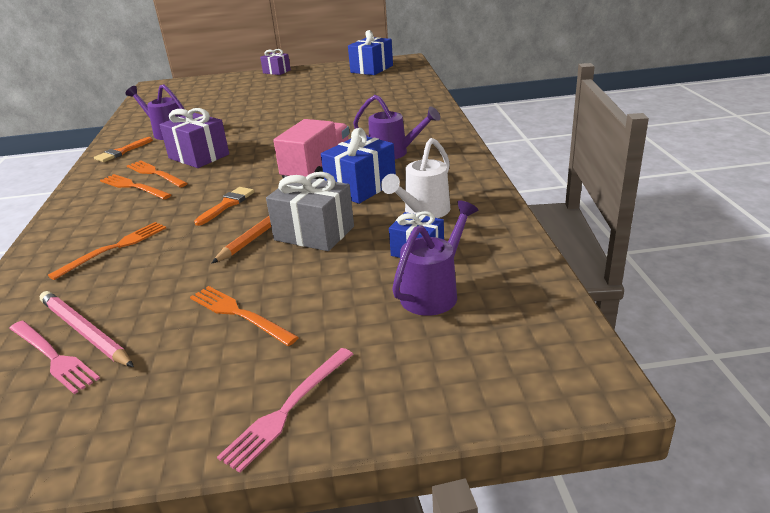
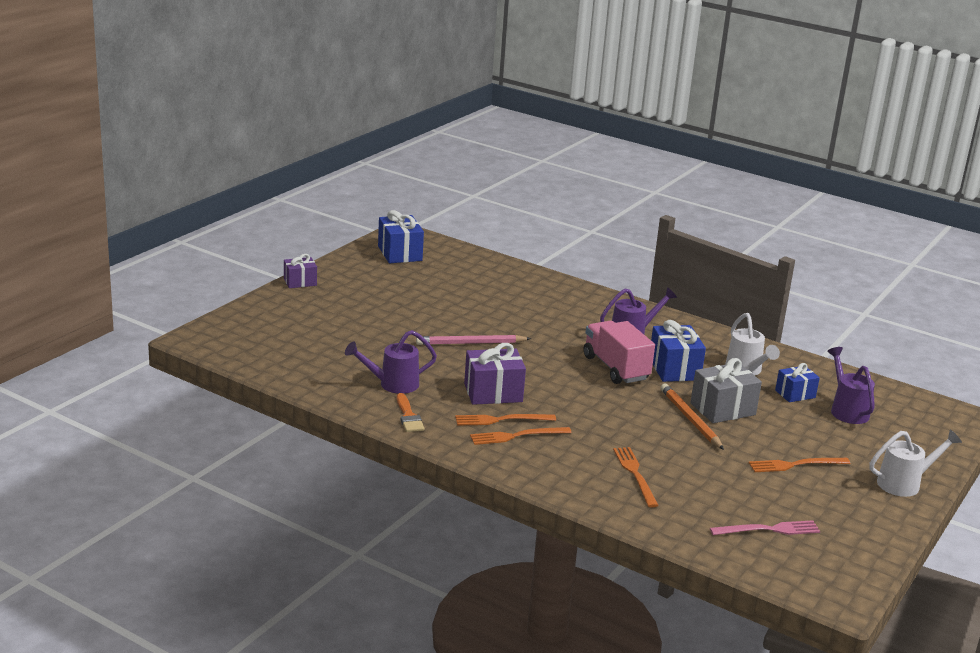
camera: 55 degrees left, 5 degrees down
pink pencil [40,291,134,367] -> pink pencil moved to [416,335,531,345]
orange brush [194,187,255,226] -> none
pink fork [217,348,353,473] -> white watering can [870,430,962,497]

